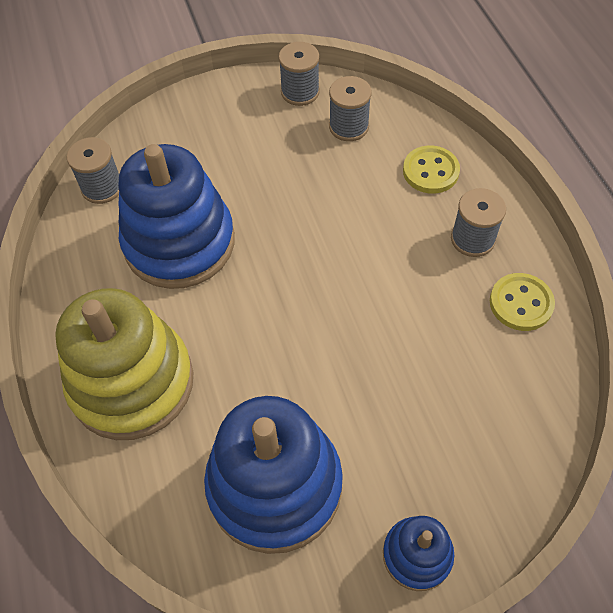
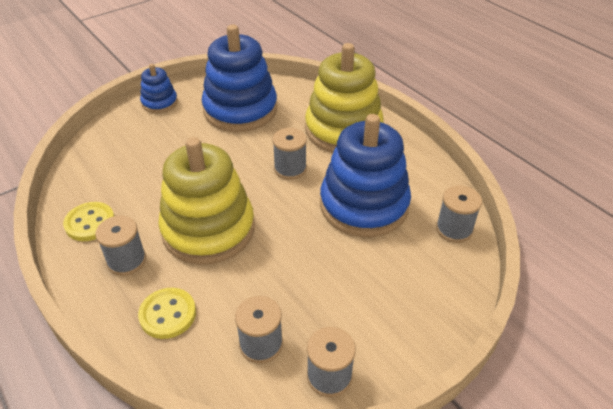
camera: 160 degrees right, 15 degrees down
none -> yellow stacking toy [158,137,255,265]
none -> grey spool [272,128,307,180]

